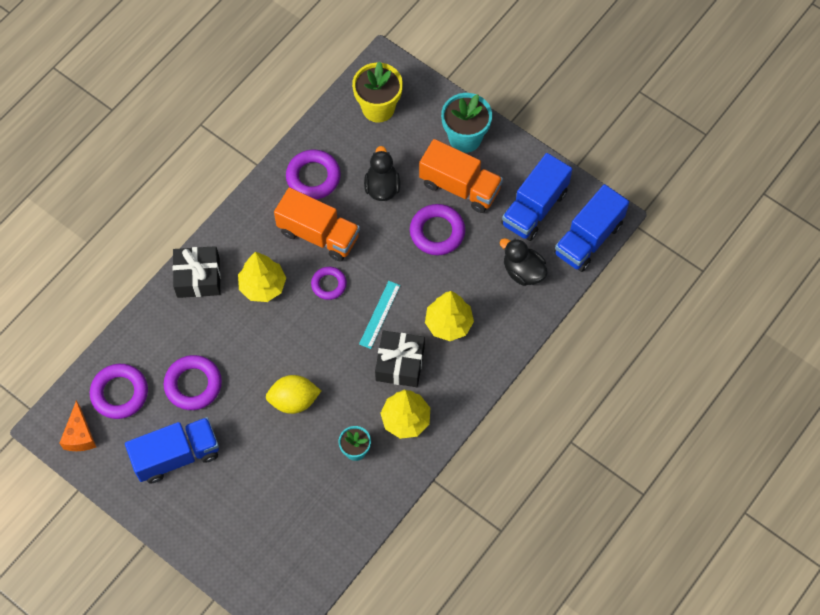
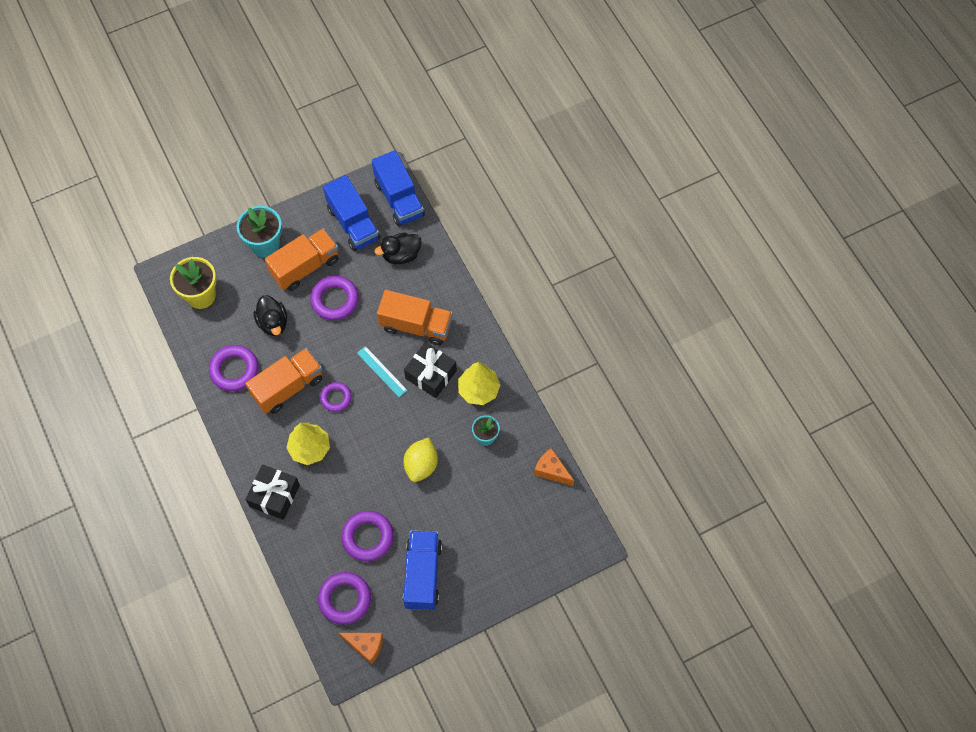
camera: 65 degrees left, 0 degrees up
black duck [364,146,400,201] -> black duck turned 135 degrees counterclockwise [254,295,287,336]
yellow tree [425,291,474,341] -> orange truck [377,290,453,345]
none -> orange cheese [534,448,574,486]

